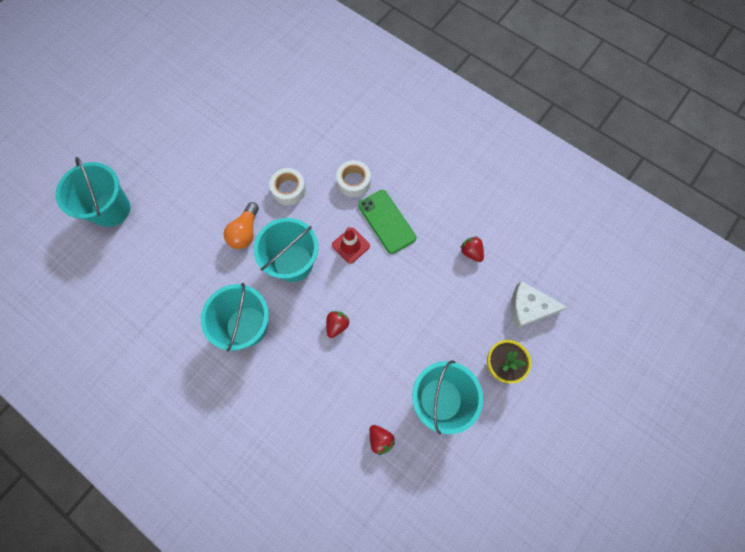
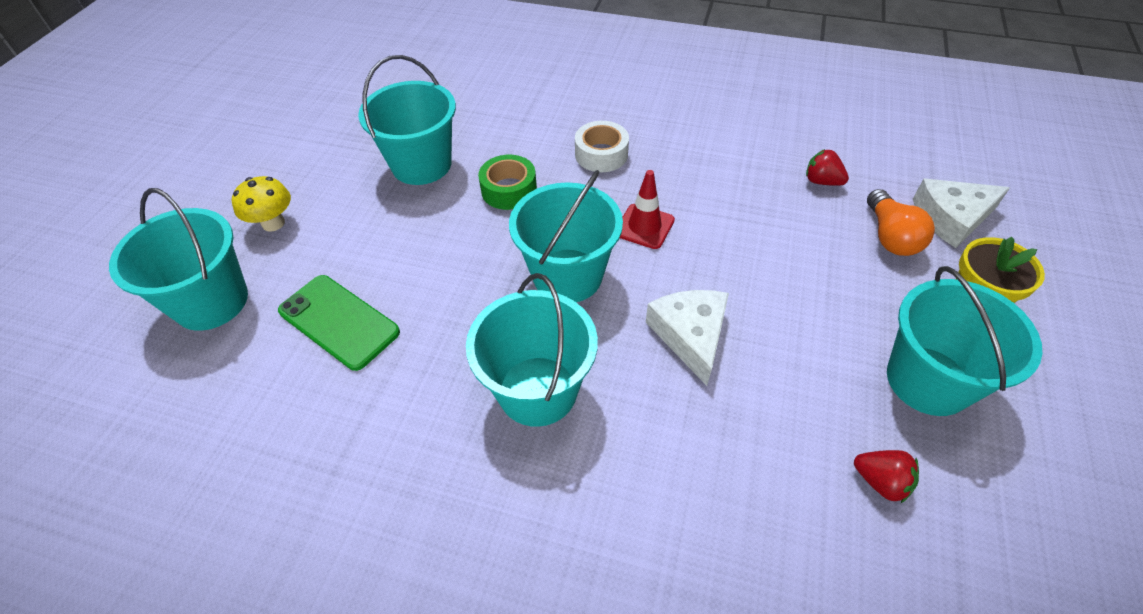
camera: 20 degrees left, 20 degrees down
orange light bulb [224,202,259,249] -> orange light bulb moved to [867,189,935,256]
white tape [269,168,306,205] -> green tape [478,155,537,210]
red strawberry [326,311,349,338] -> white cheese [646,290,729,386]
green phone [358,190,416,254] -> green phone moved to [278,275,400,371]
none -> yellow mushroom [232,176,291,232]
none -> turquoise bucket [358,55,456,185]

